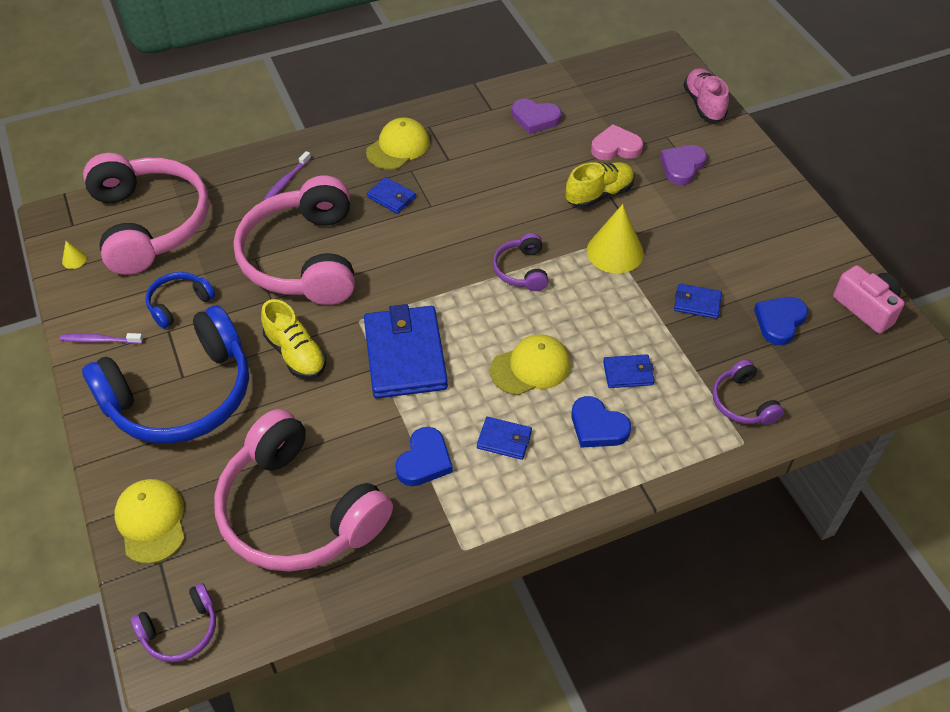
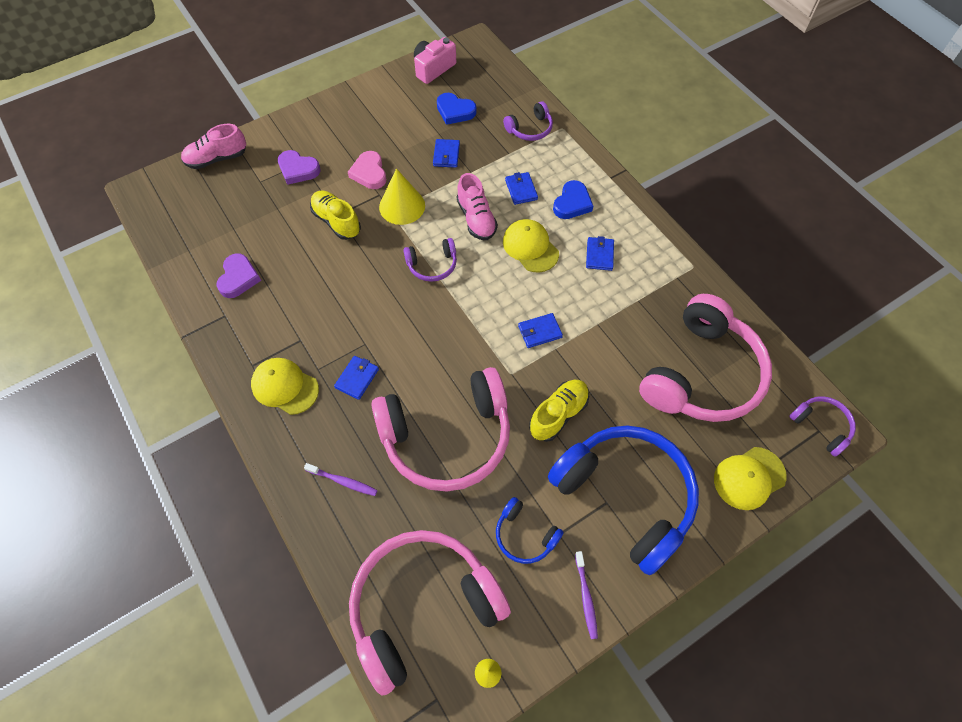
camera: 100 degrees left, 10 degrees up
blue wallet [364,304,448,399] -> blue wallet [518,313,563,348], size x0.46
blue heart [395,427,453,486] -> none
pink heart [591,124,643,160] -> pink heart moved to [348,151,386,189]
none -> pink shoe [457,173,498,240]

